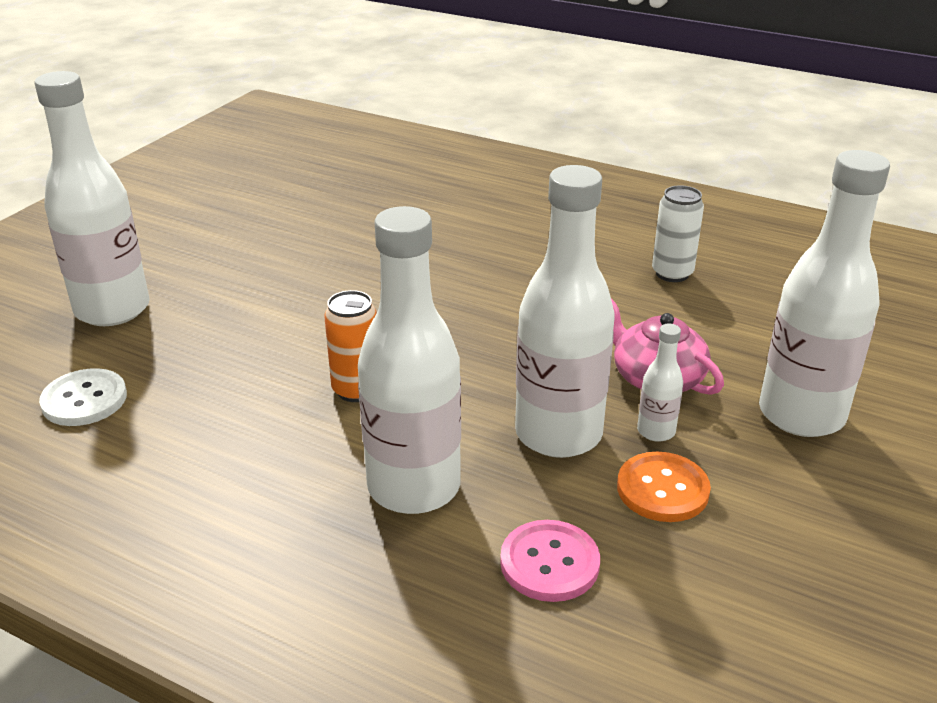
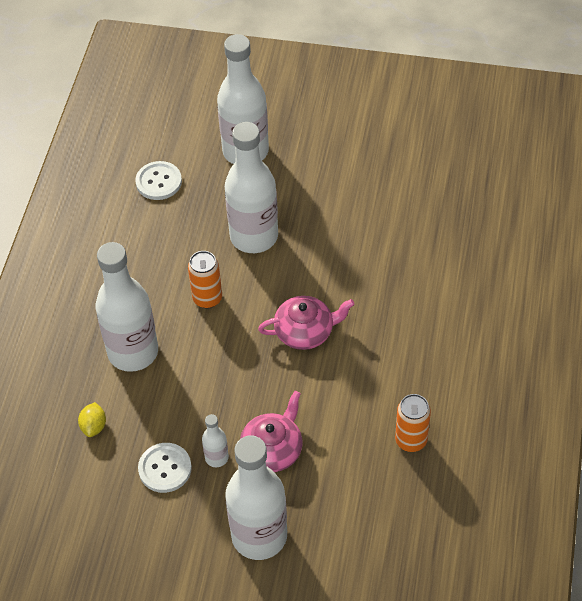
camera: 75 degrees right, 20 degrees up
pink button [500,520,600,602] -> yellow lemon [78,402,106,437]
white bottle [515,165,615,458] -> white bottle moved to [225,122,278,253]
orange button [617,452,711,522] -> white button [138,443,192,493]
white can [652,185,704,282] -> orange can [395,394,431,452]
none -> pink teapot [258,296,354,350]

